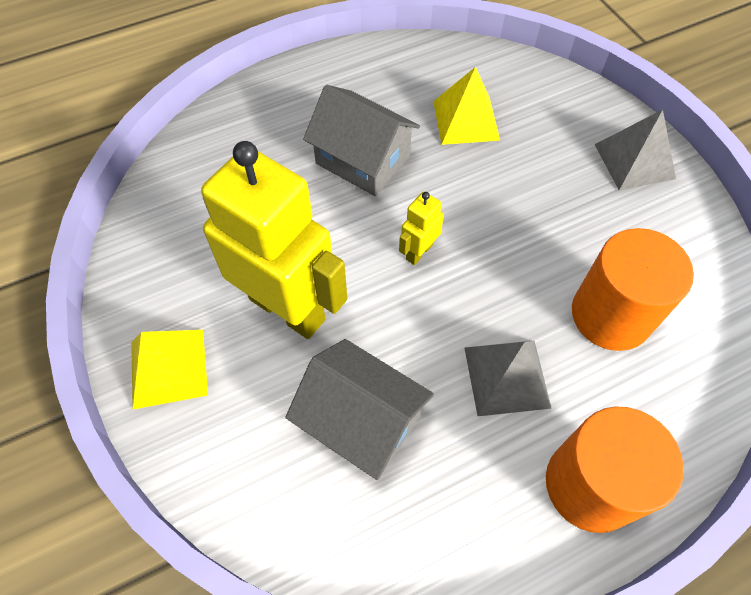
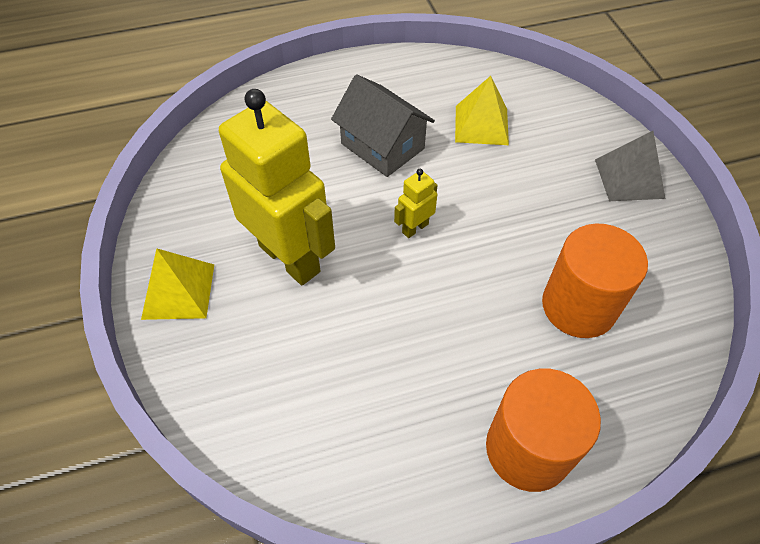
camera: 10 degrees right, 5 degrees down
grey house [285,339,434,480] -> none
grey pyramid [464,341,552,416] -> none

